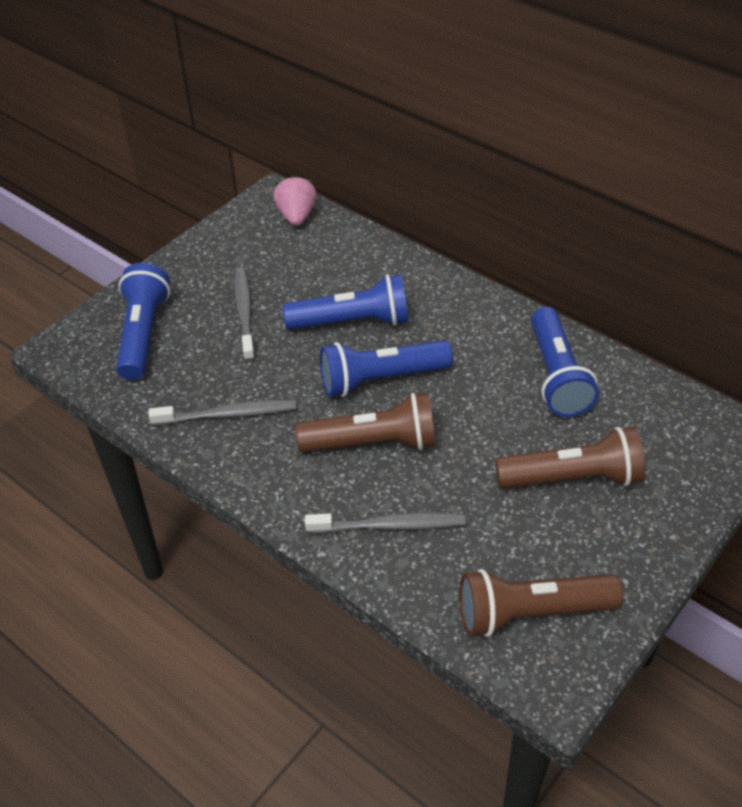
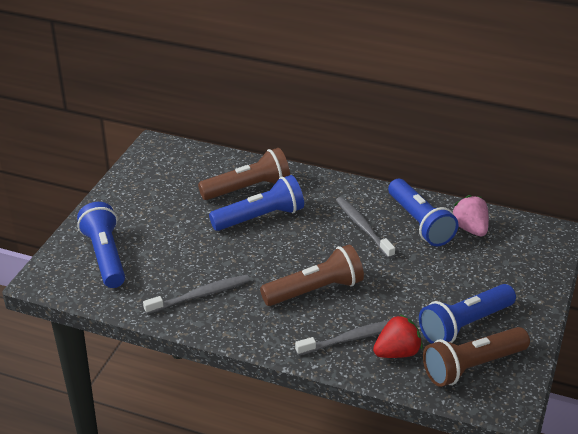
camera: 20 degrees left, 10 degrees down
grey toothbrush [234,267,255,361] -> grey toothbrush moved to [336,197,395,258]
pink strawberry [273,175,317,226] -> pink strawberry moved to [452,195,489,236]
blue flashlight [320,341,453,397] -> blue flashlight moved to [419,284,516,344]
brown flashlight [495,427,645,488] -> brown flashlight moved to [198,148,290,200]
none -> red strawberry [373,314,423,358]

